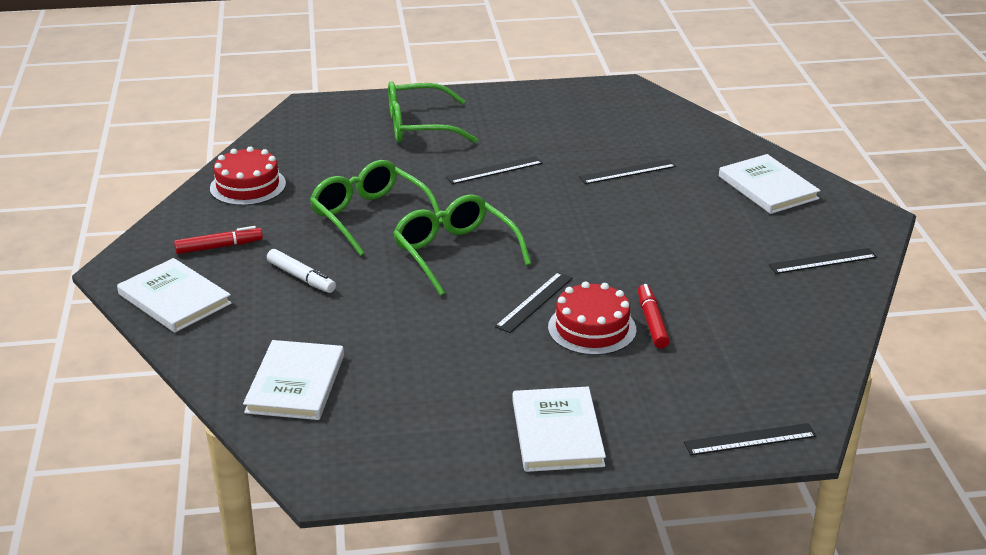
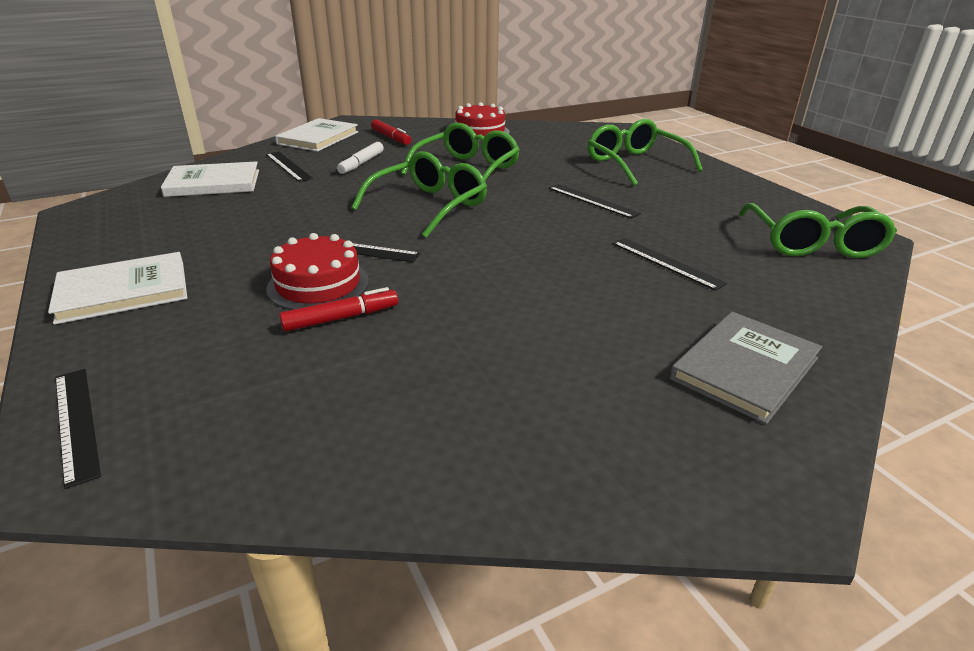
camera: 70 degrees right, 0 degrees up
white book [719,154,821,214] -> grey book [670,312,822,424]
black ruler [769,248,877,274] -> black ruler moved to [266,152,313,182]
none -> green glasses [739,203,897,258]

